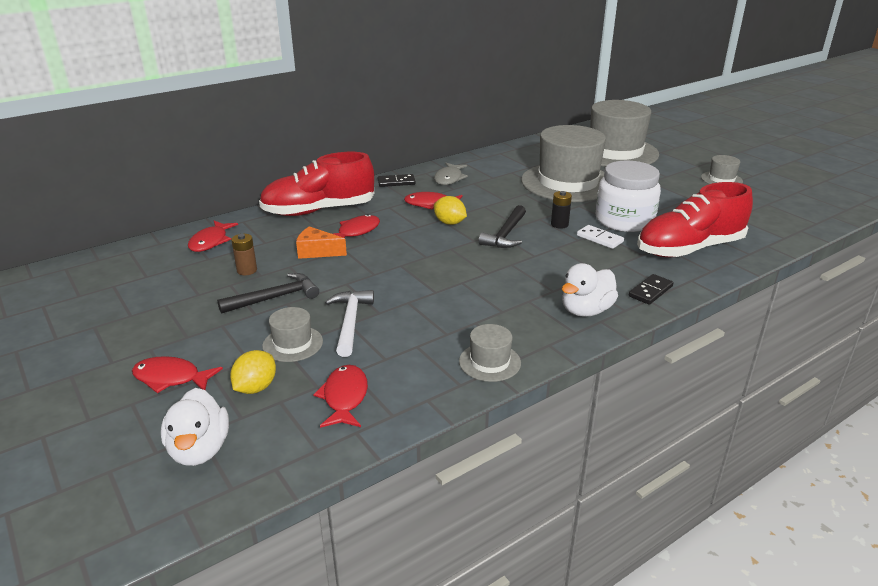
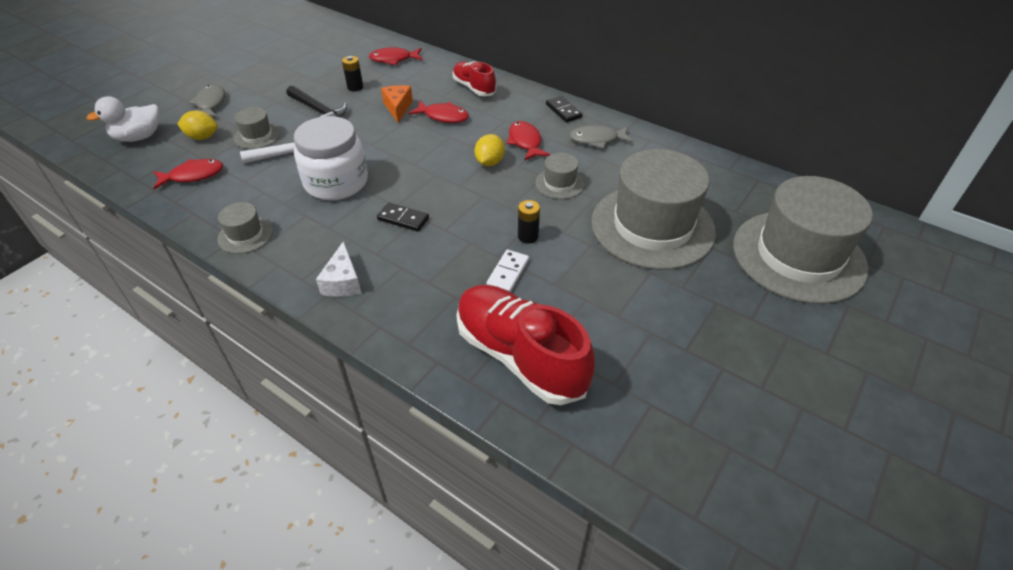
camera: 70 degrees right, 15 degrees up
red fish [132,356,223,393] -> grey fish [189,85,225,117]
brown battery [231,234,257,275] -> black battery [342,56,363,91]
red shoe [259,152,374,216] -> red shoe [453,61,496,96], size x0.57
black hammer [479,205,526,248] -> none
white duck [562,263,618,317] -> white cheese [316,241,361,297]
white jar [595,161,661,232] -> white jar moved to [294,116,368,200]
black domino [629,274,673,305] -> black domino moved to [377,203,429,232]
grey hat [701,155,743,184] -> grey hat moved to [535,153,585,199]

